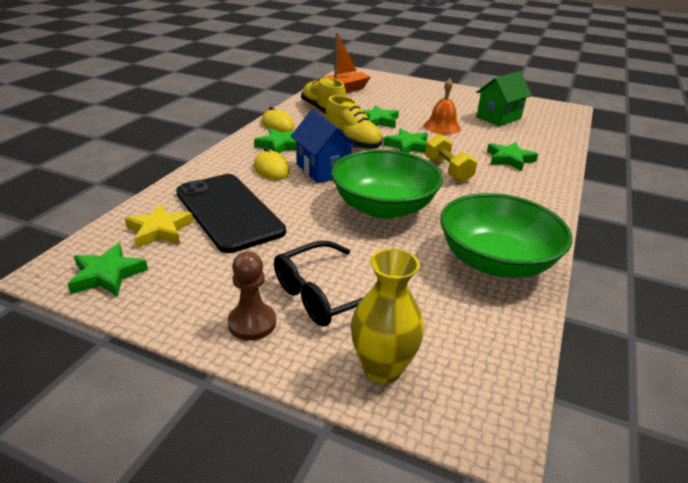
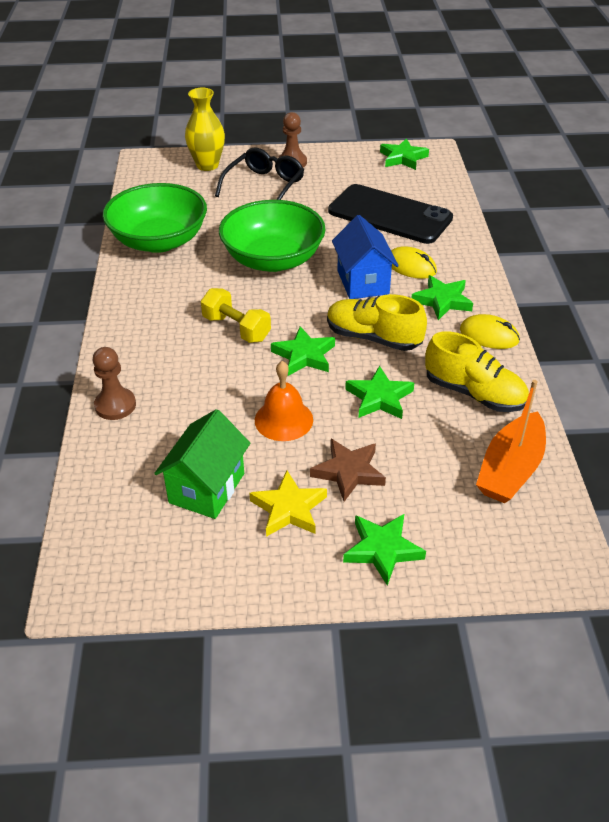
camera: 155 degrees right, 10 degrees up
yellow star [125,204,193,248] -> yellow star moved to [249,471,327,537]
blue house [291,110,358,183] -> blue house turned 45 degrees clockwise [332,215,399,299]
green star [487,142,538,171] -> green star moved to [343,514,426,586]
none -> brown pawn [92,347,136,420]
none -> brown star [310,439,386,502]

